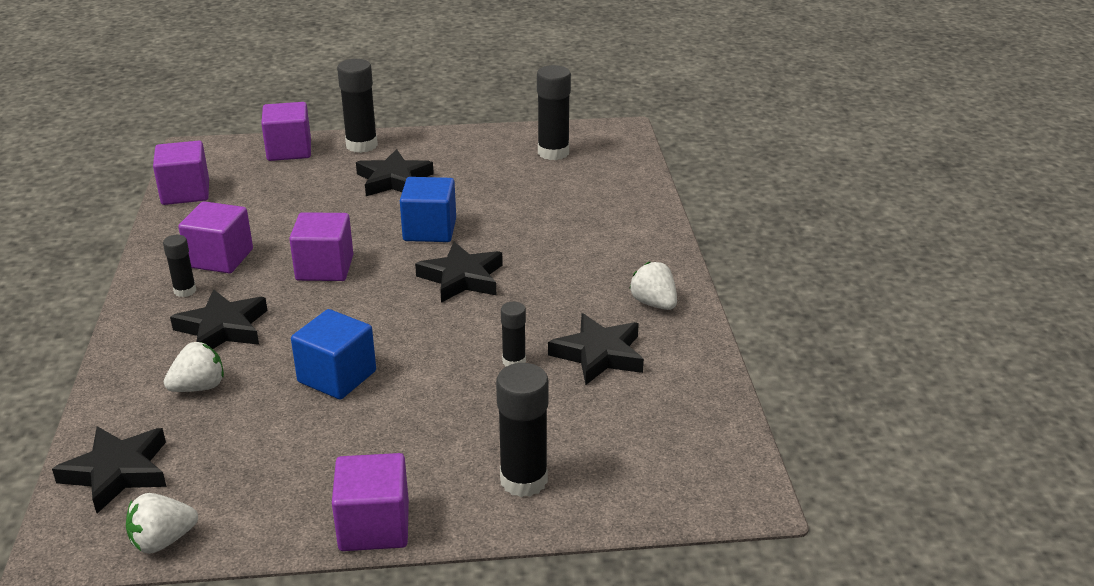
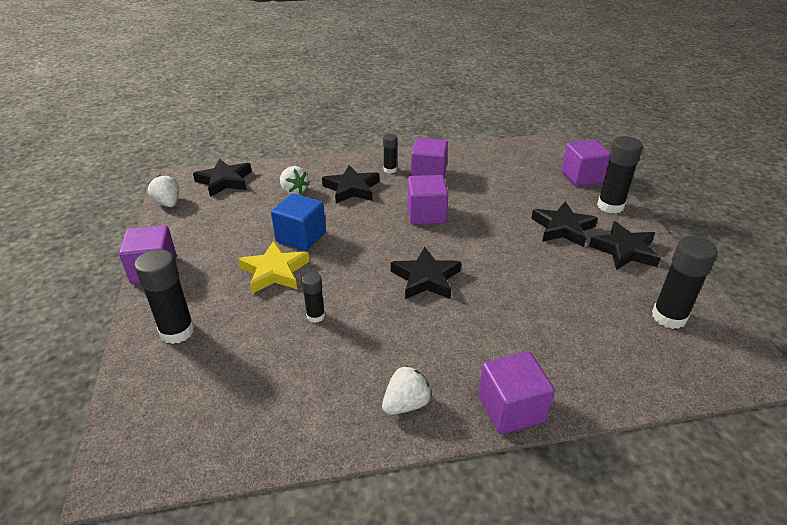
camera: 85 degrees right, 5 degrees up
purple cube [153,141,209,205] -> purple cube moved to [478,351,555,435]
blue cube [400,177,456,242] -> none
black star [548,313,644,385] -> black star moved to [589,221,661,270]
none -> yellow star [238,241,309,294]

